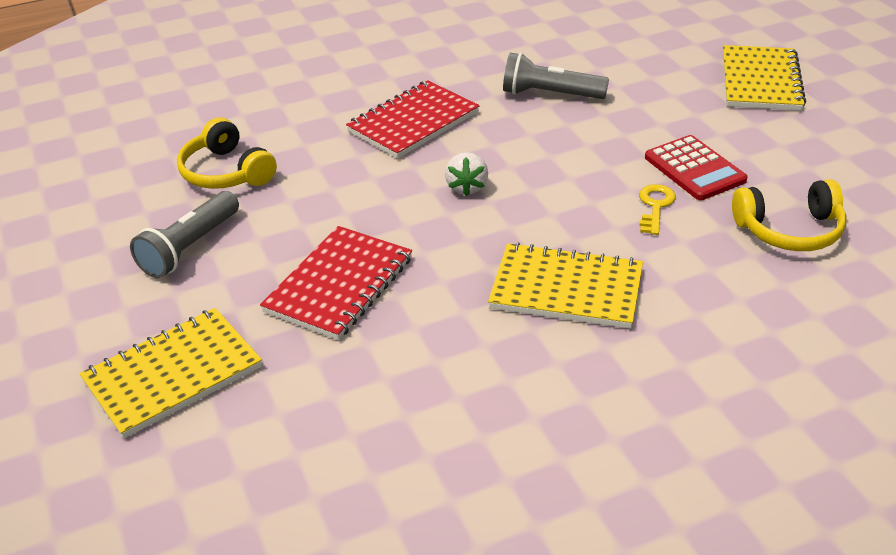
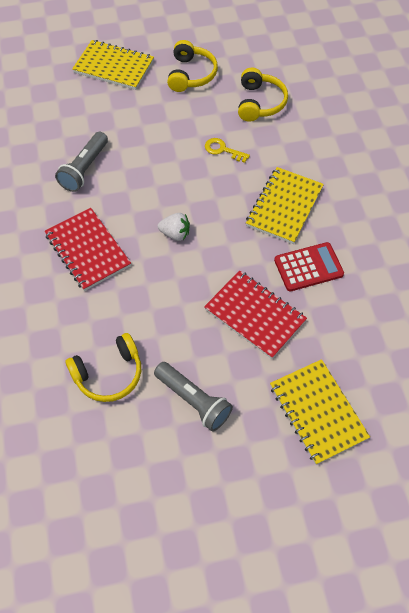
camera: 80 degrees left, 20 degrees up
red calculator [645,135,748,200] -> red calculator moved to [274,242,344,291]
none -> yellow headphones [167,40,218,92]

